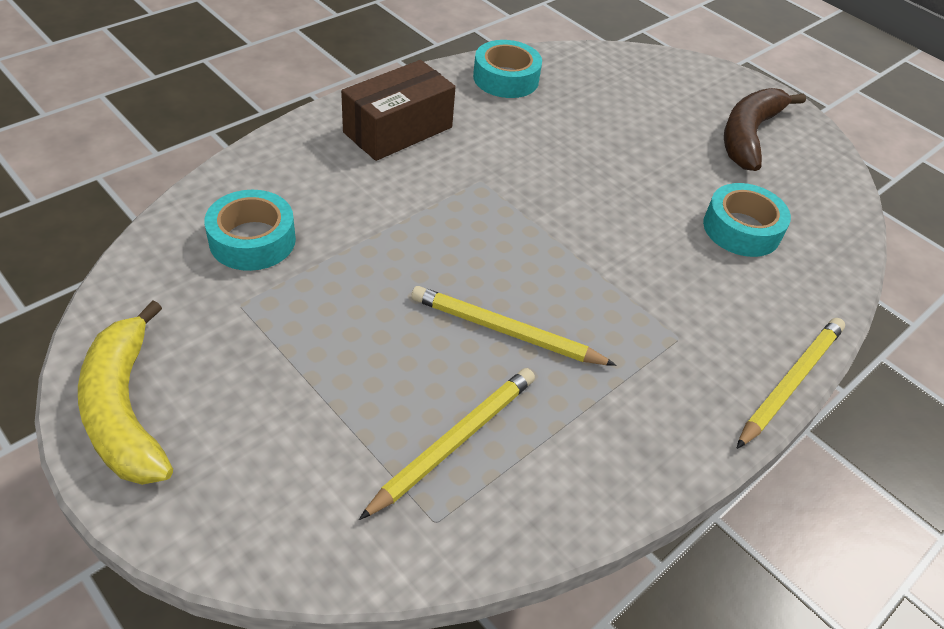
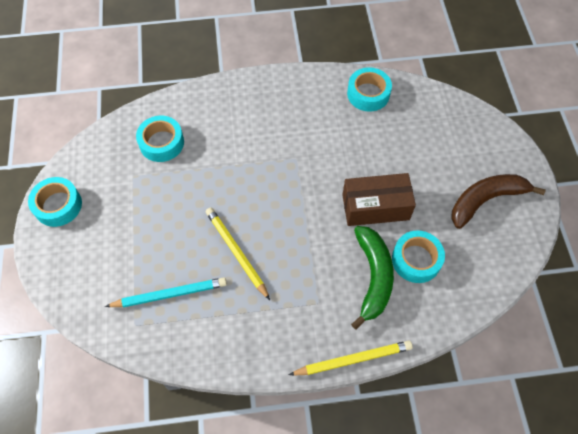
camera: 40 degrees right, 15 degrees up
yellow banana [78,300,173,485] -> turquoise tape [28,177,82,227]
brown box [341,60,455,161] -> brown box moved to [342,173,416,226]
yellow pencil [359,368,535,520] -> turquoise pencil [105,277,227,307]
none -> green banana [351,226,394,330]

